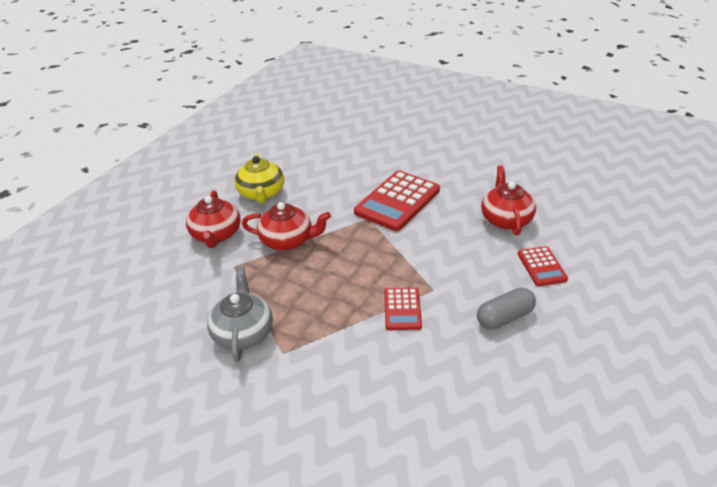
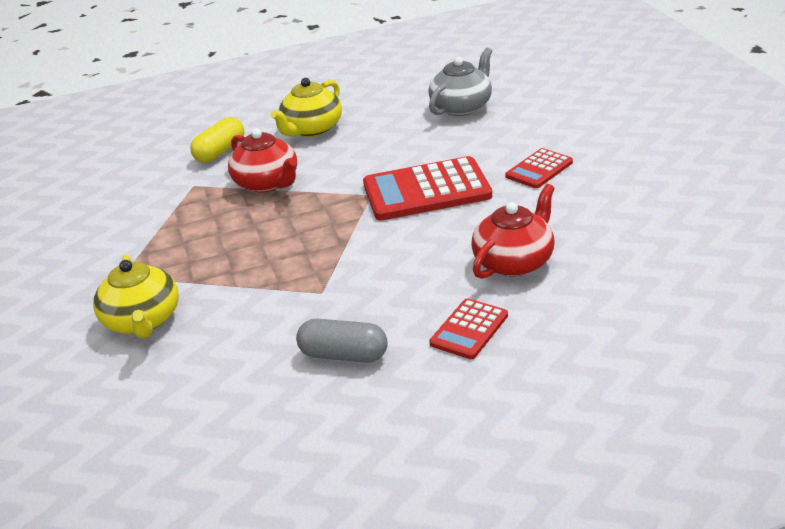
camera: 45 degrees right, 5 degrees down
red teapot [186,190,241,248] -> yellow capsule [190,117,244,163]
grey teapot [207,266,273,362] -> grey teapot moved to [429,48,492,116]
red calculator [384,288,422,330] -> red calculator moved to [505,148,573,188]
none -> yellow teapot [93,255,179,339]

